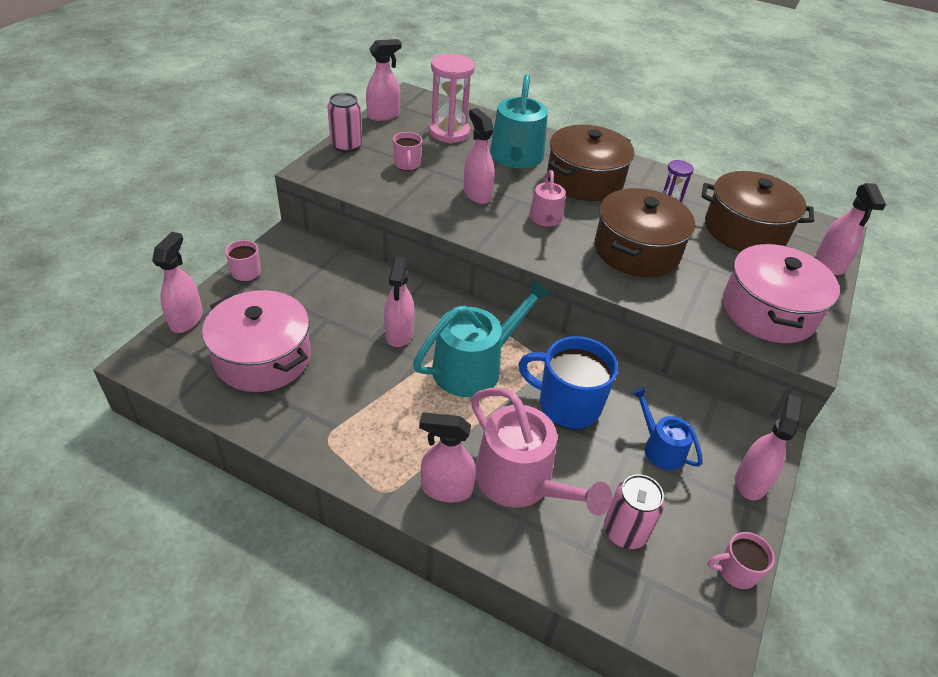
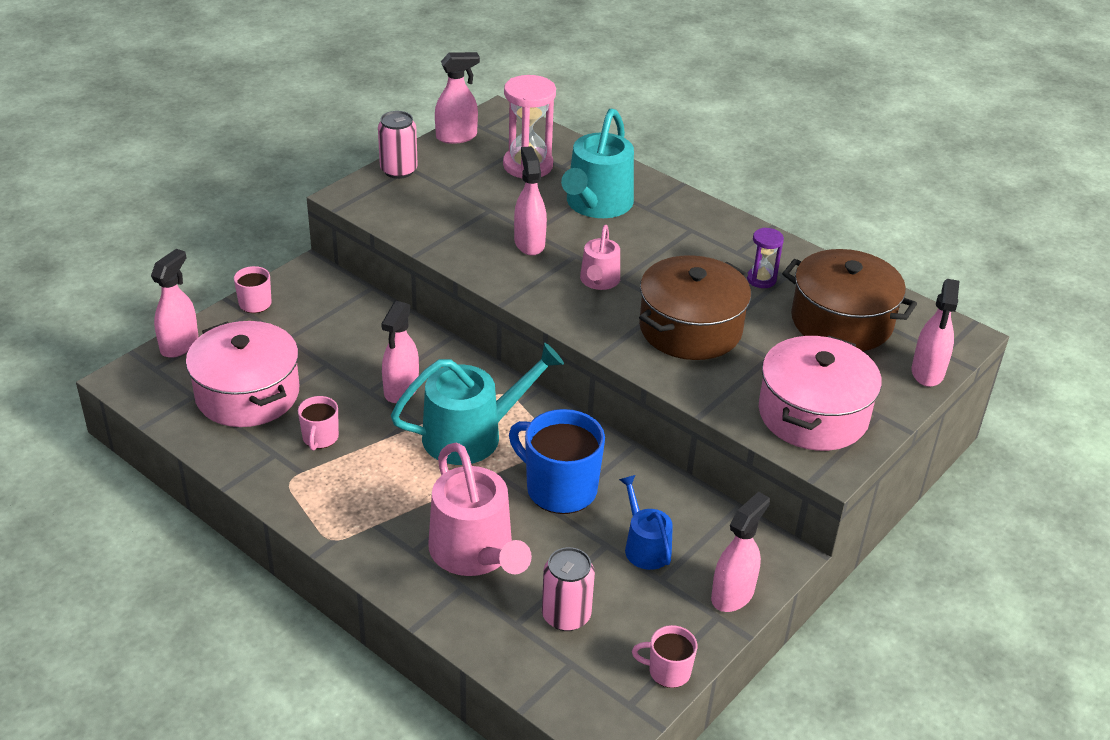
camera: 15 degrees right, 5 degrees down
pink mug [393,132,422,171] -> pink mug moved to [298,396,339,451]
pink spray bottle [419,413,476,502] -> none
brown pot [547,125,634,201] -> none

